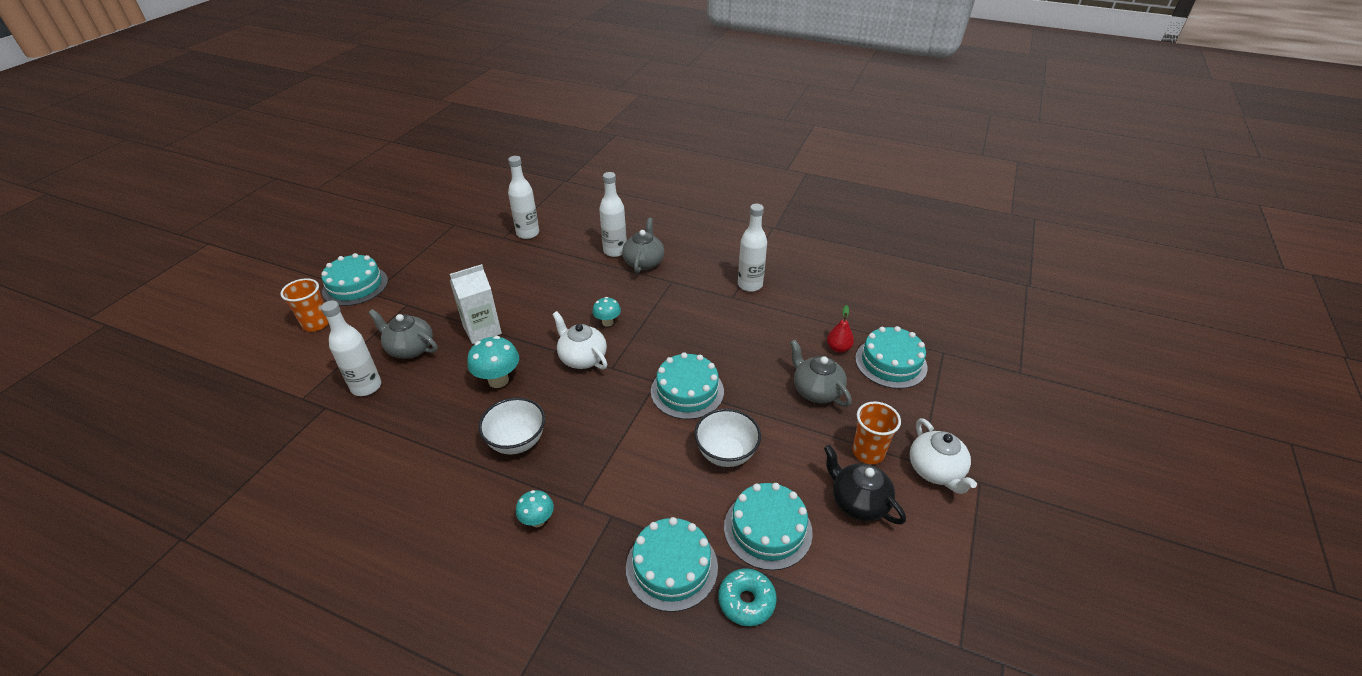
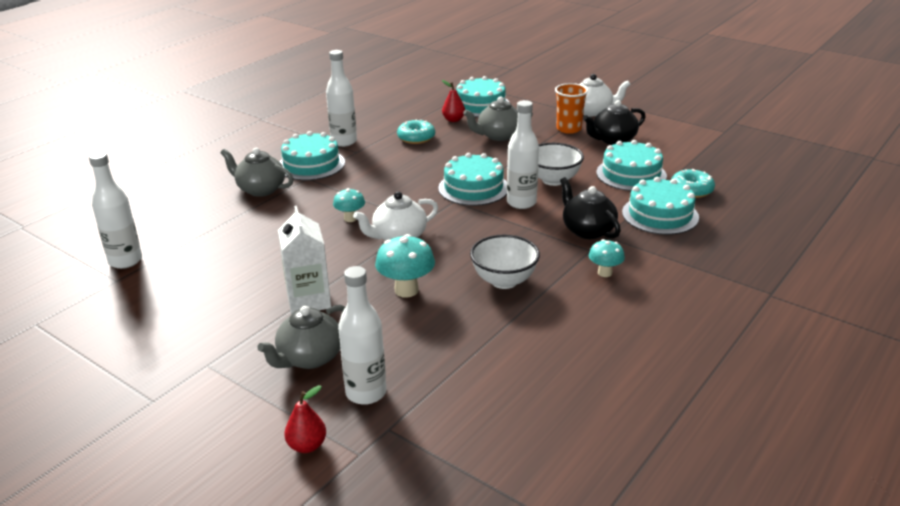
camera: 75 degrees left, 10 degrees down
orange cup [280,278,329,332] -> none
turquoise cake [321,253,388,306] -> turquoise cake moved to [280,131,345,180]
white bottle [599,172,627,257] -> white bottle moved to [507,100,539,209]
none -> red pear [284,385,326,453]
none -> turquoise donut [397,119,435,144]
none -> black teapot [560,177,621,239]

